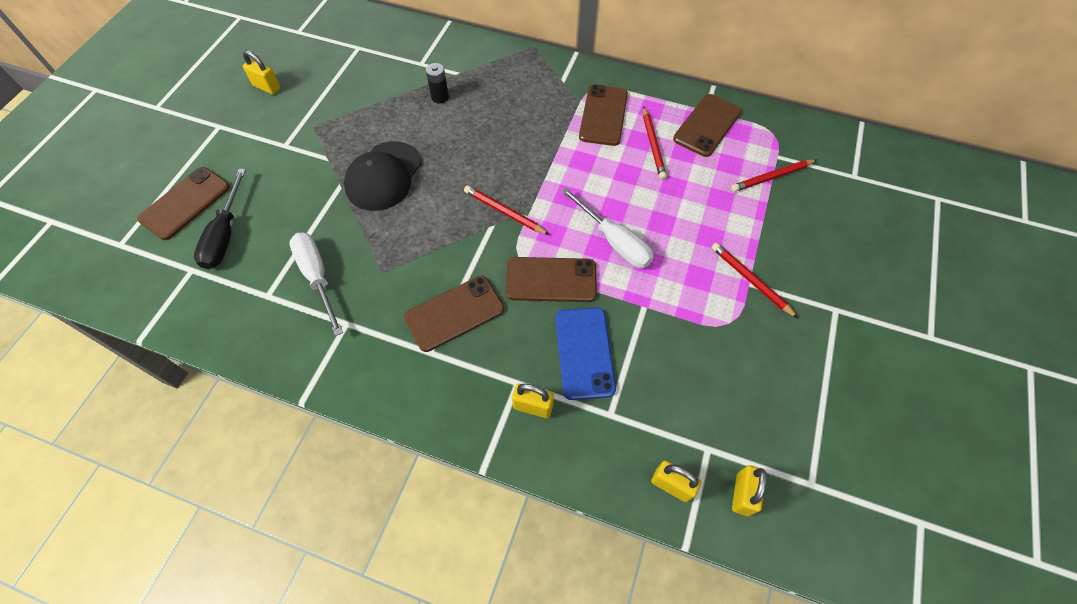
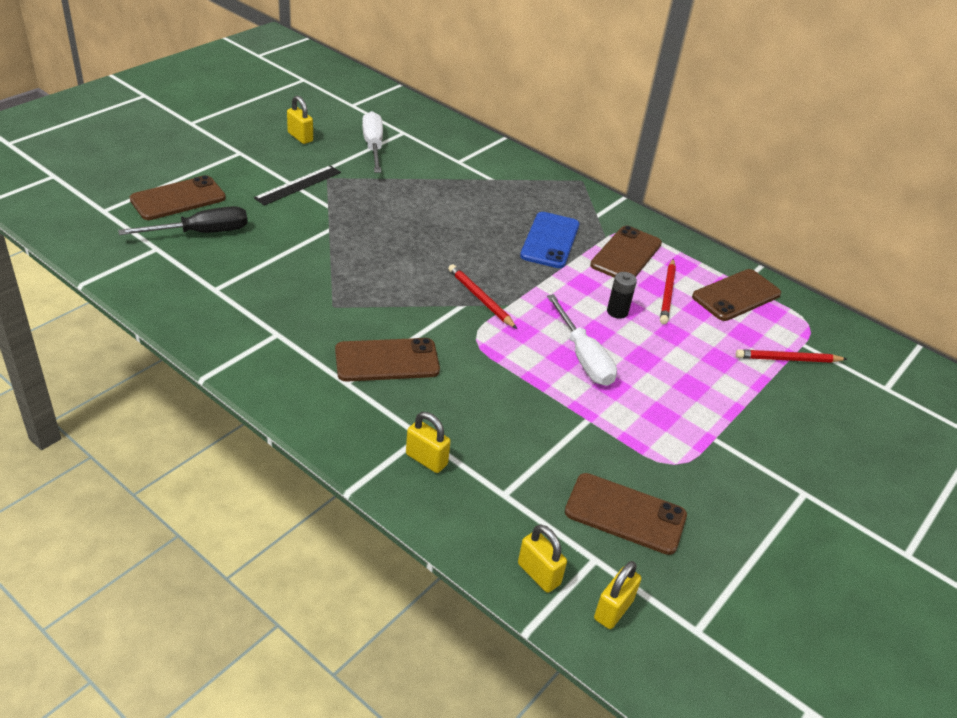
camera: 15 degrees right, 20 degrees down
black screwdriver [194,169,246,269] -> black screwdriver turned 135 degrees counterclockwise [118,206,248,235]
white screwdriver [289,232,343,336] -> white screwdriver moved to [362,111,383,173]
black cap [344,142,422,211] -> none
black battery [426,63,449,104] -> black battery moved to [607,272,637,319]
brown phone [505,257,597,302] -> brown phone moved to [565,473,687,555]
blue phone [556,307,616,400] -> blue phone moved to [520,212,579,268]
red pencil [711,243,798,318] -> none
none -> black ruler [254,165,341,206]

